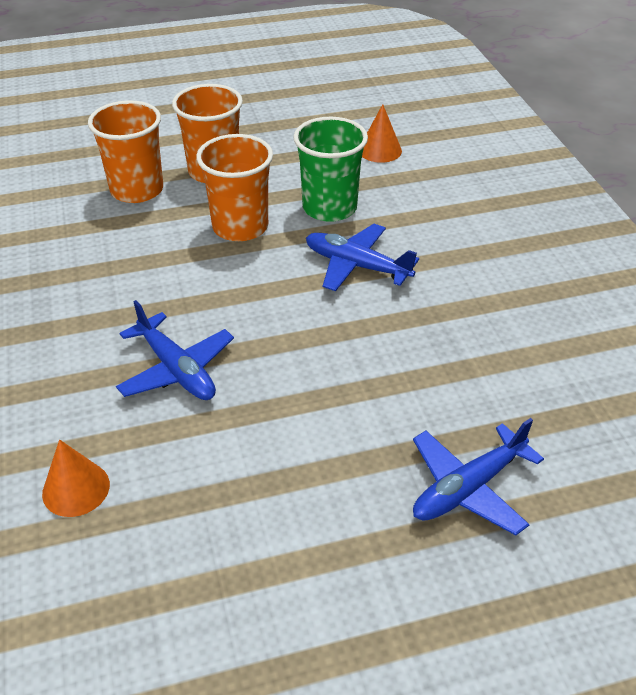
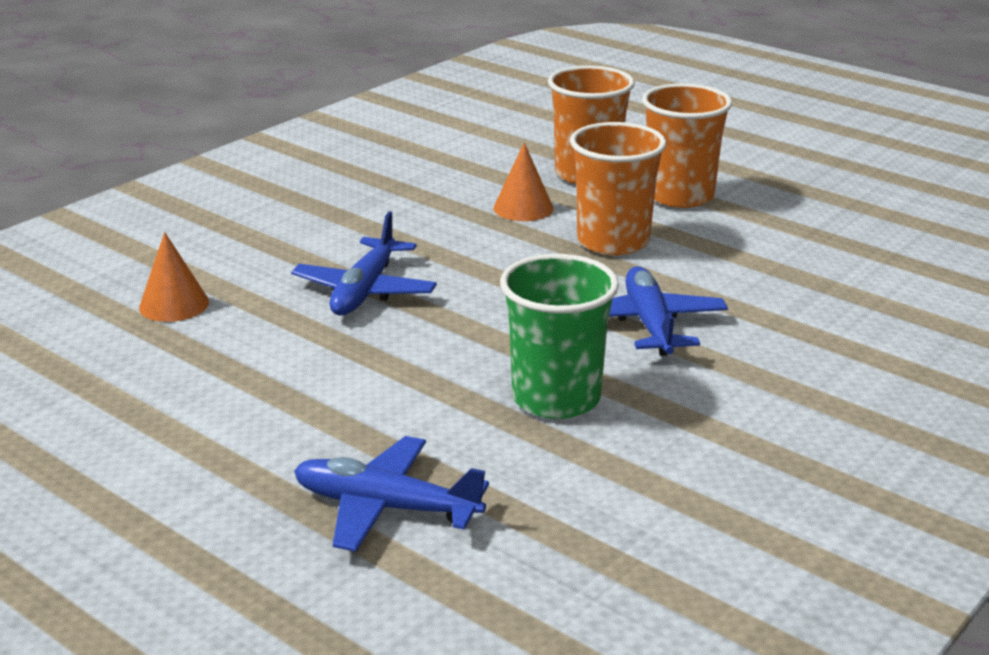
camera: 55 degrees right, 15 degrees down
green cup [293,117,368,222] -> green cup moved to [500,254,619,419]
orange cone [362,104,402,163] -> orange cone moved to [494,142,554,221]

